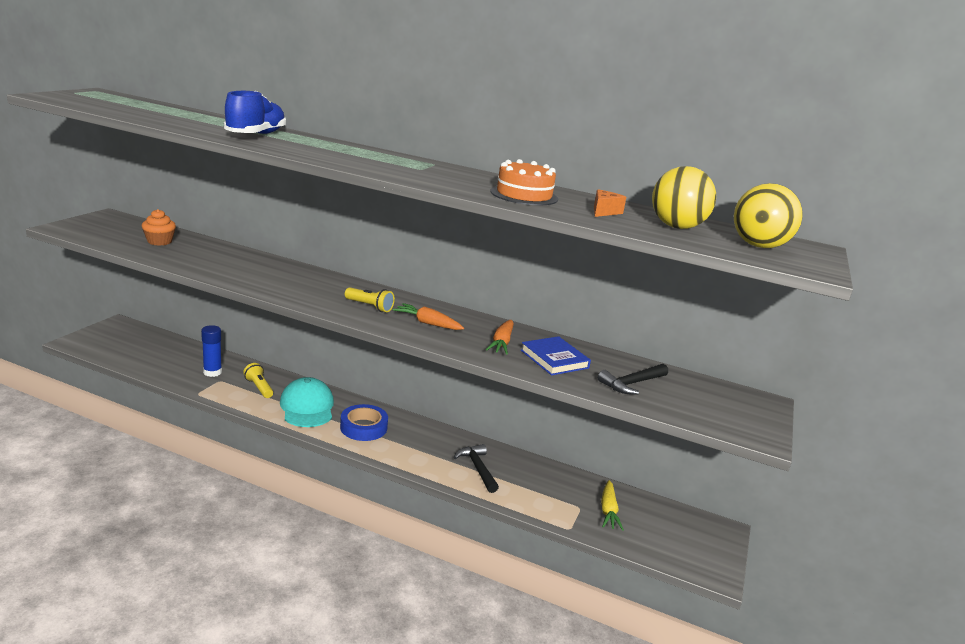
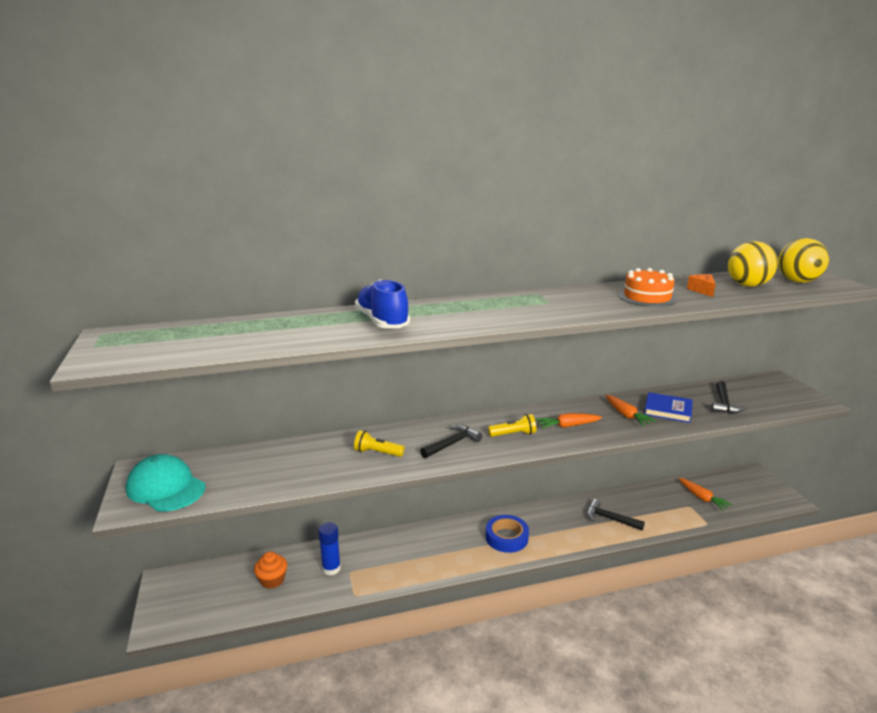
camera: 35 degrees left, 0 degrees up
orange cupcake [142,209,176,246] -> orange cupcake moved to [254,551,287,589]
yellow flashlight [243,363,273,398] -> yellow flashlight moved to [354,430,405,457]
turquoise cap [280,377,334,427] -> turquoise cap moved to [126,454,205,511]
yellow carrot [601,480,624,531] -> orange carrot [678,478,732,511]
none -> black hammer [420,425,482,458]

